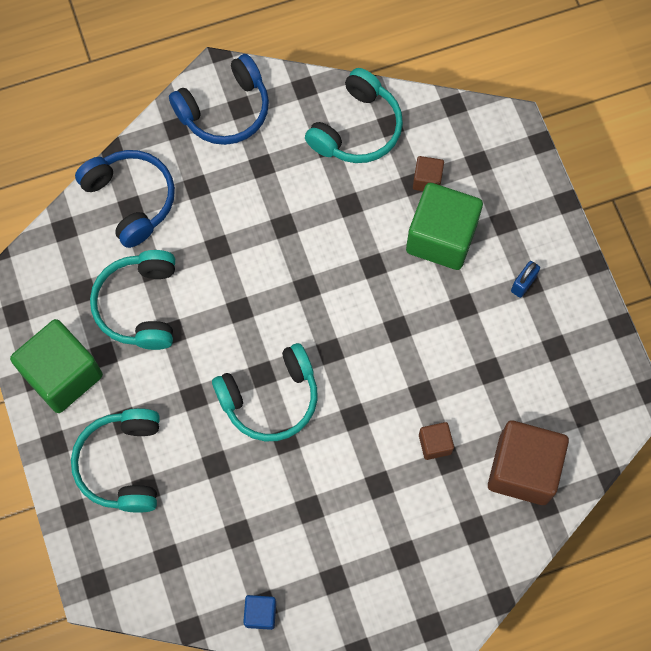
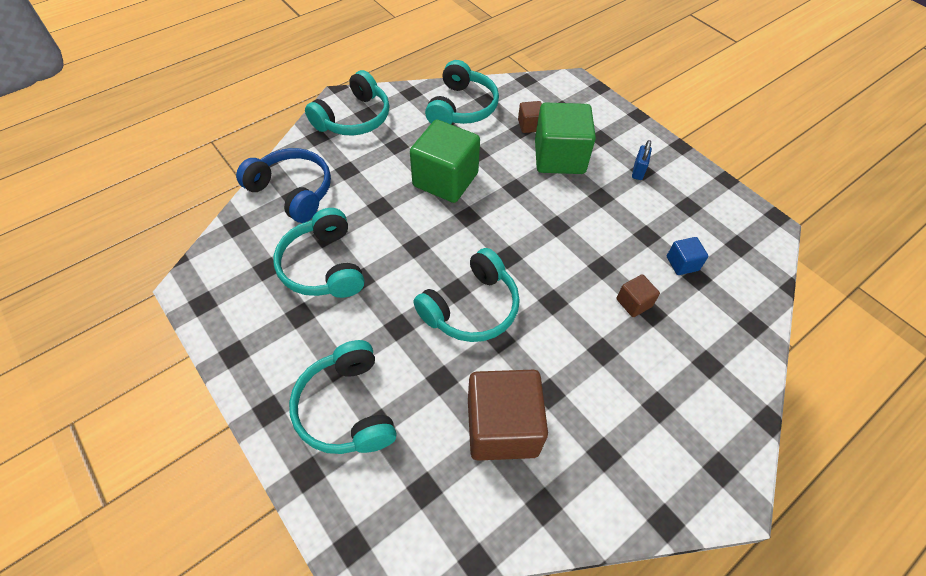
camera: 20 degrees left, 15 degrees down
green cube [10,319,103,413] -> green cube moved to [410,120,480,203]
blue headphones [169,54,269,145] -> turquoise headphones [305,70,390,136]
blue cube [243,595,276,630] -> blue cube moved to [667,237,708,275]
brown cube [488,421,569,505] -> brown cube moved to [468,370,548,461]

